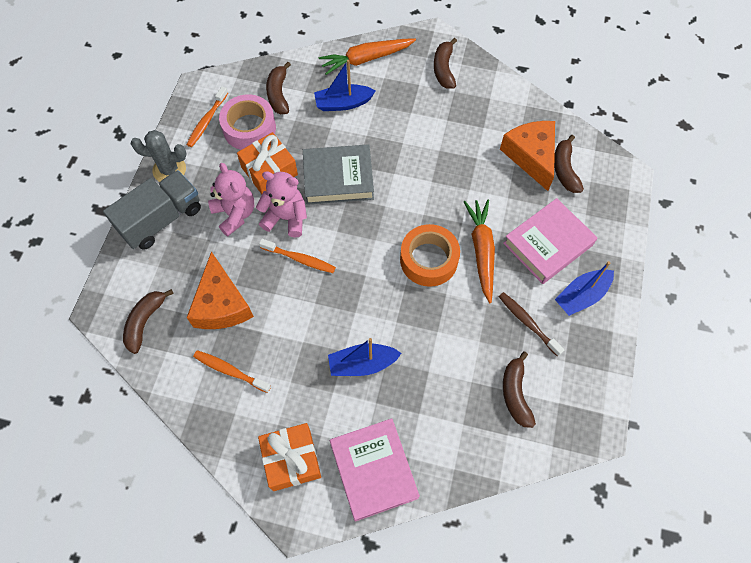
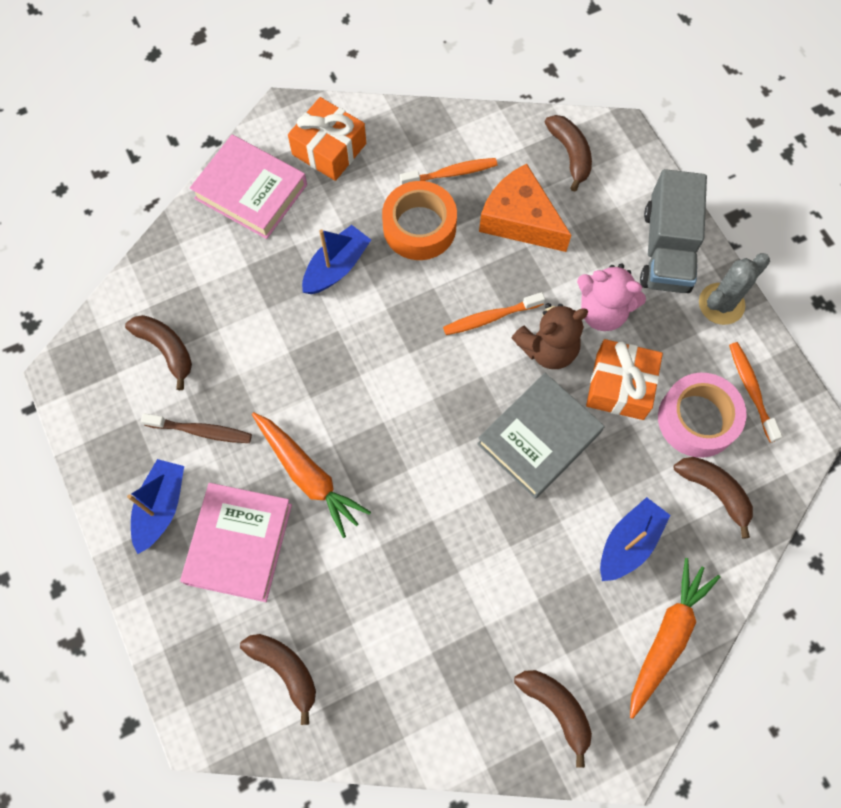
camera: 140 degrees right, 5 degrees up
pink teddy bear [256,171,307,237] -> brown teddy bear [512,303,588,369]
orange tape [400,224,460,287] -> orange tape moved to [382,181,457,260]
orange cheese [500,121,555,191] -> none

